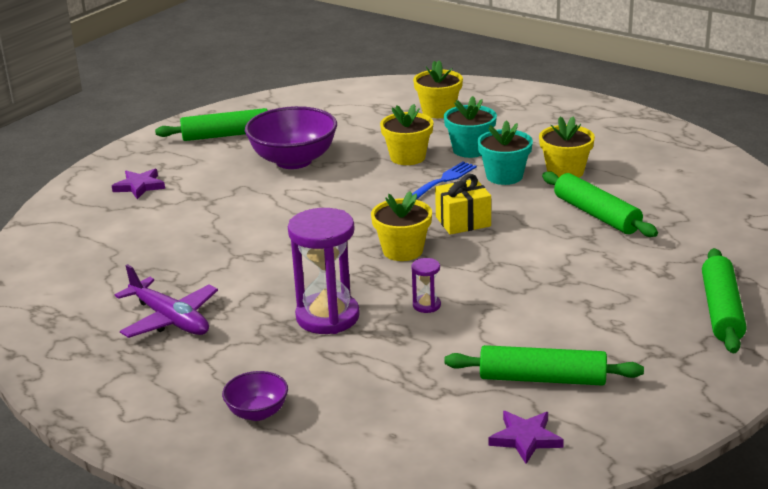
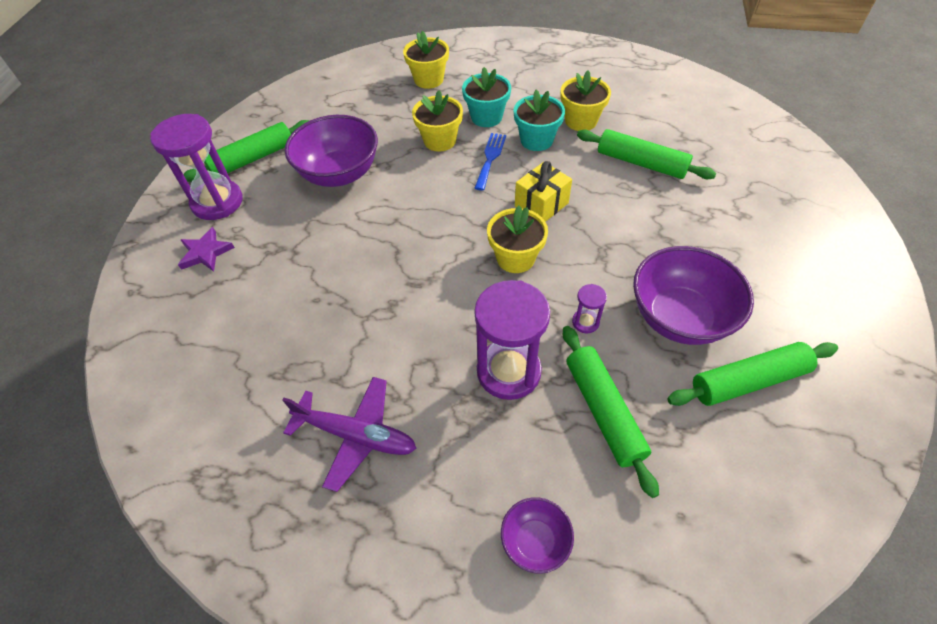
camera: 25 degrees left, 25 degrees up
purple star [489,411,564,464] -> none
green rolling pin [702,248,747,353] -> green rolling pin moved to [563,326,659,498]
none -> purple hourglass [150,114,243,220]
none -> purple bowl [633,246,754,345]

